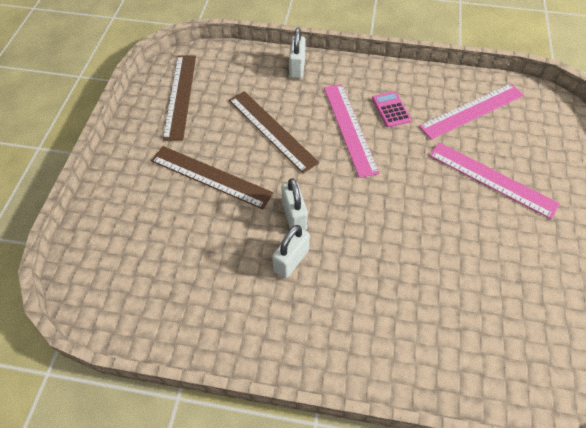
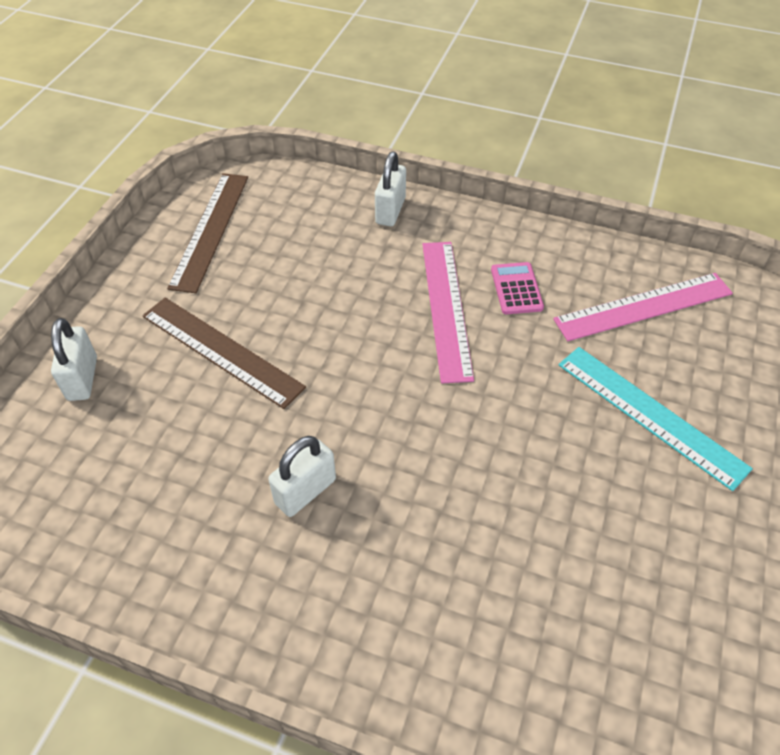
camera: 10 degrees right, 5 degrees down
brown ruler [229,91,319,174] -> none
white padlock [281,178,308,230] -> white padlock moved to [51,318,97,401]
pink ruler [429,142,560,219] -> turquoise ruler [559,347,753,491]

